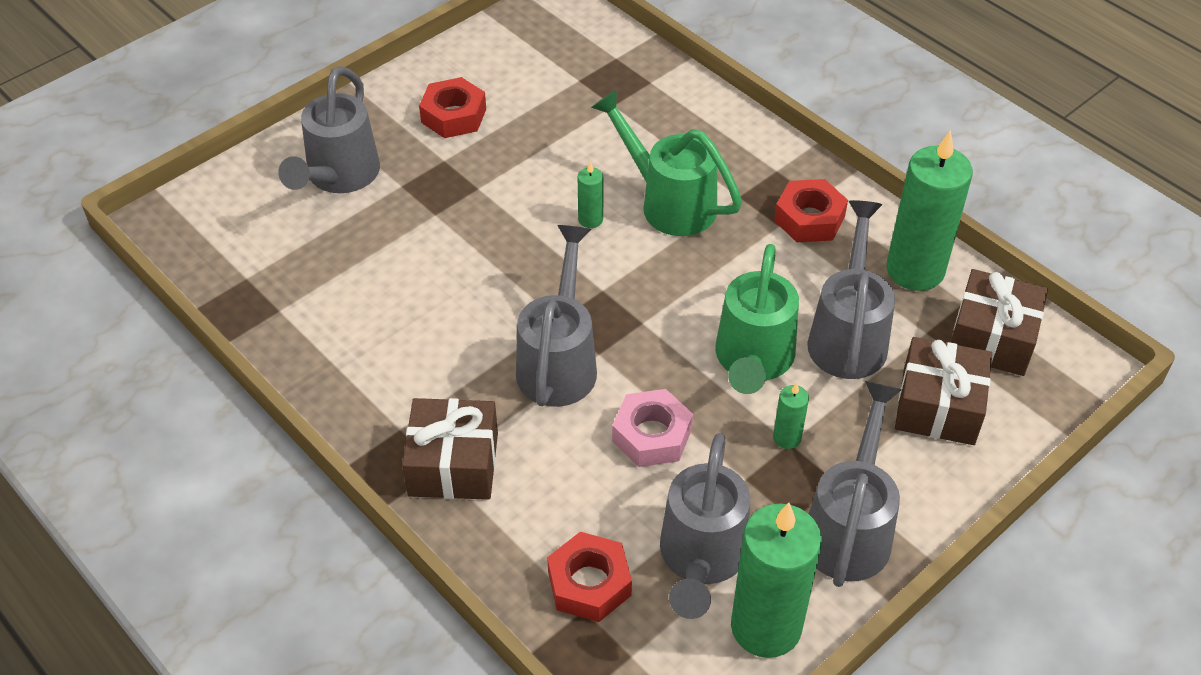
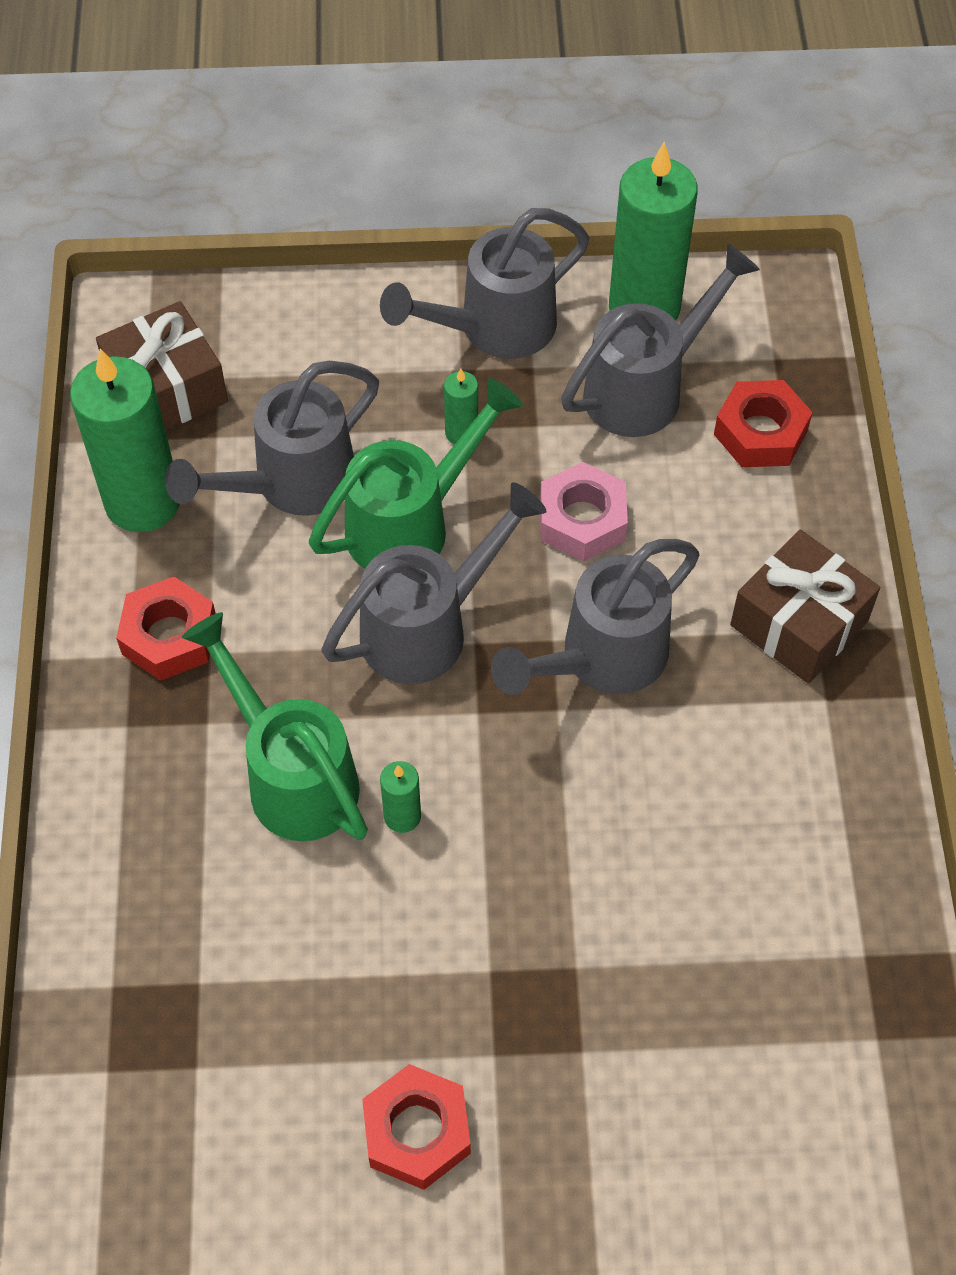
camera: 140 degrees left, 10 degrees up
grey watering can [278,66,380,193] -> grey watering can moved to [321,482,546,684]
green watering can [591,89,742,236] -> green watering can turned 150 degrees clockwise [182,612,368,841]
brown gift [895,337,992,445] -> none

